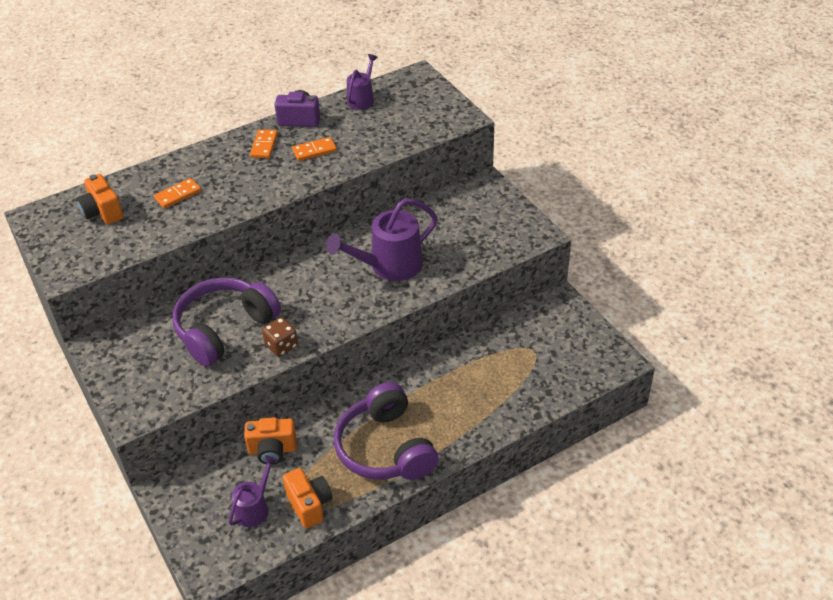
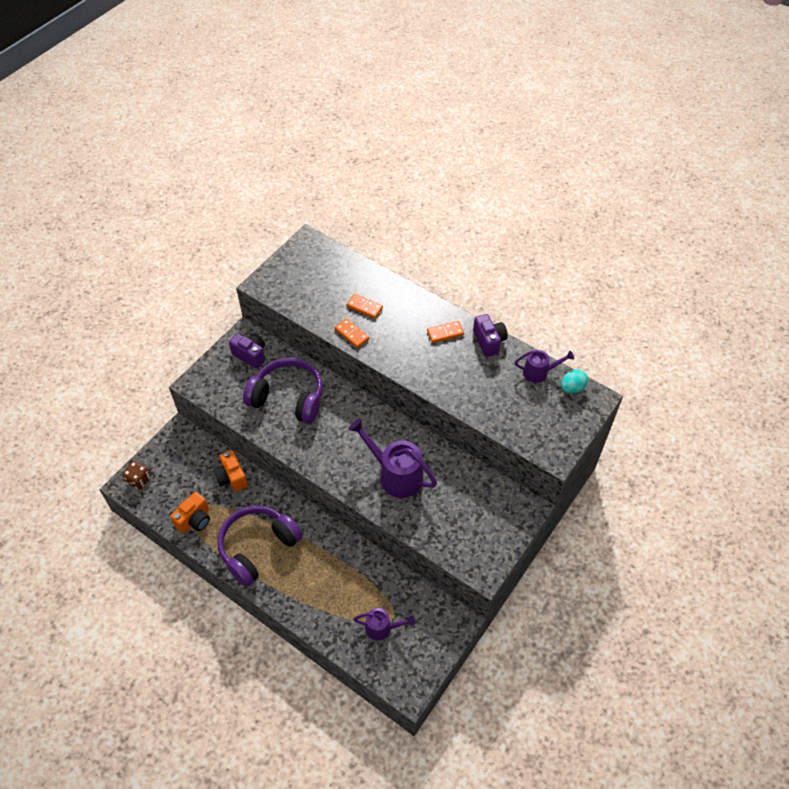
camera: 65 degrees right, 10 degrees up
orange camera [76,174,123,225] -> none
purple watering can [229,455,277,527] -> purple watering can moved to [354,608,415,640]
brown dice [262,317,298,357] -> brown dice moved to [122,461,151,490]
orange domino [292,137,337,161] -> orange domino moved to [335,318,369,348]
none -> purple camera [229,333,265,369]
none -> turquoise egg [561,369,588,394]

